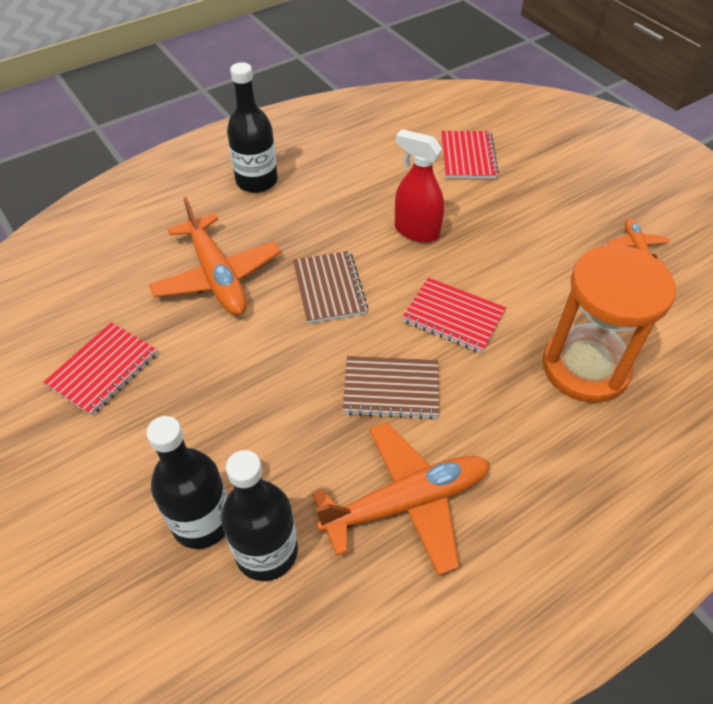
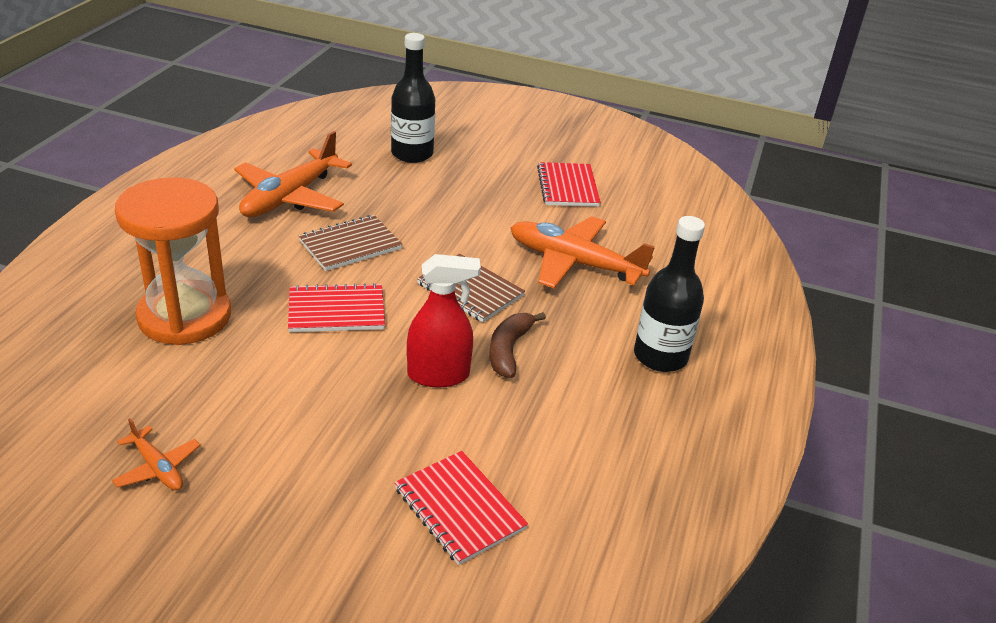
camera: 140 degrees right, 15 degrees down
black bottle [221,450,298,581] -> none
none -> brown banana [489,312,546,378]

